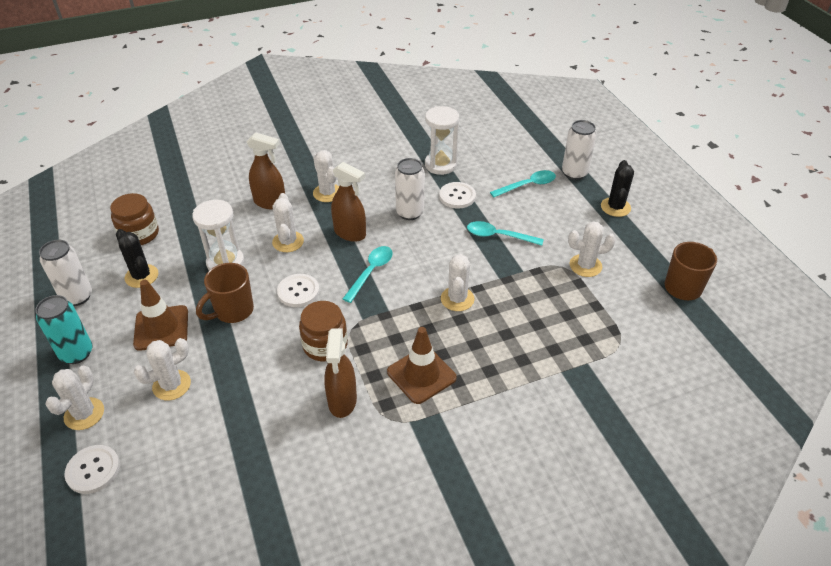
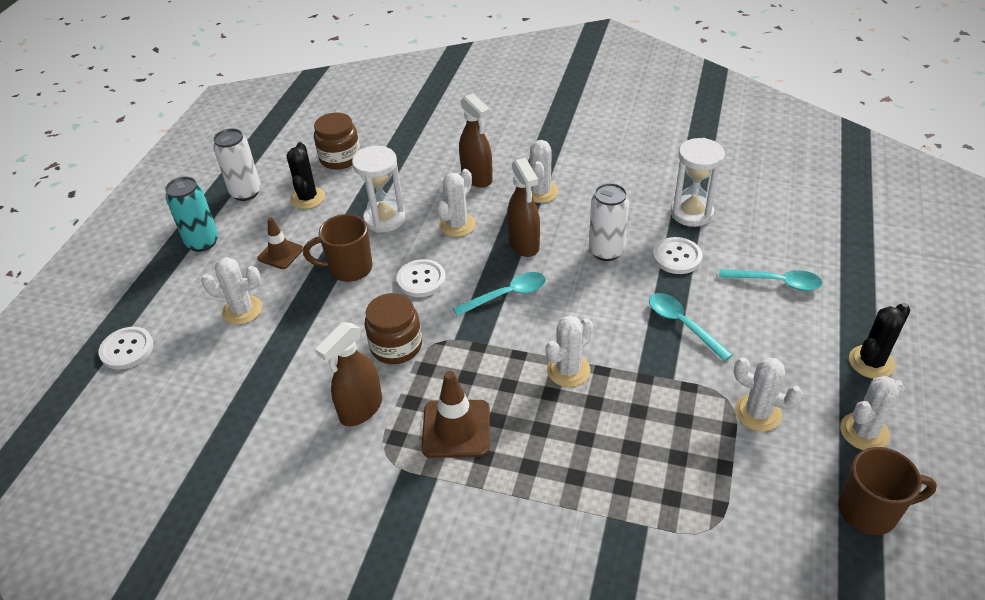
camera: 40 degrees right, 0 degrees up
white cactus [45,366,104,430] -> white cactus moved to [840,376,905,450]
brown traffic cone [133,280,188,351] -> brown traffic cone [257,217,303,269], size x0.65
white can [562,120,597,180] -> none

